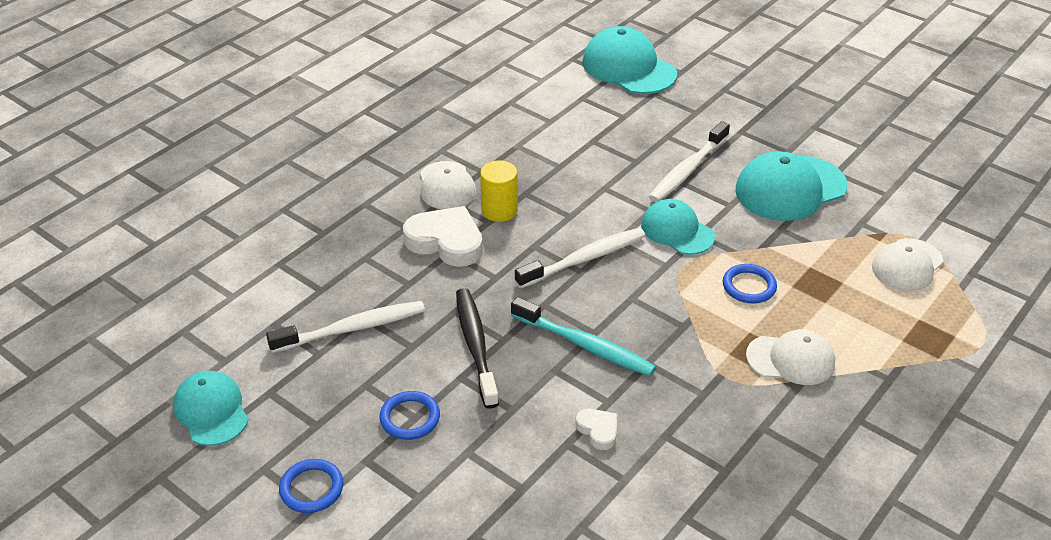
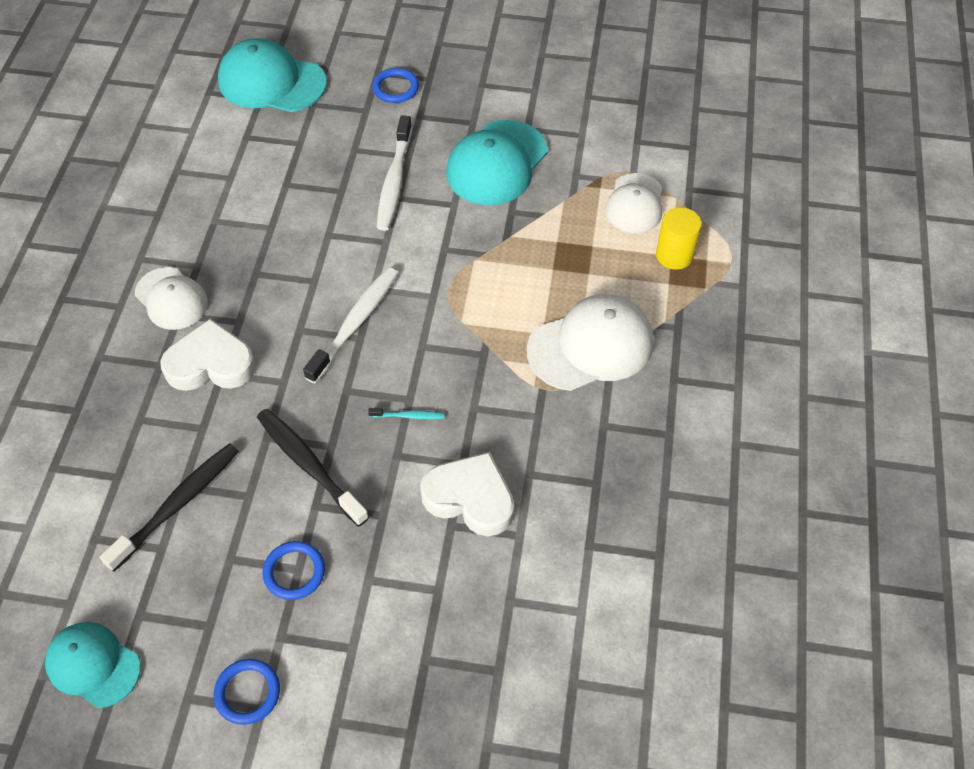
camera: 30 degrees left, 15 degrees up
white toothbrush [266,301,425,353] -> black toothbrush [100,443,239,572]
yellow cylinder [480,160,518,222] -> yellow cylinder moved to [656,207,702,270]
turquoise toothbrush [511,297,656,376] -> turquoise toothbrush [368,408,444,419], size x0.47
white heart [576,409,617,450] -> white heart [420,452,514,536], size x2.00
turquoise cap [641,199,715,255] -> none
blue ring [723,264,777,303] -> blue ring moved to [372,68,419,103]
white cap [746,329,835,385] -> white cap [527,294,654,391], size x1.55

